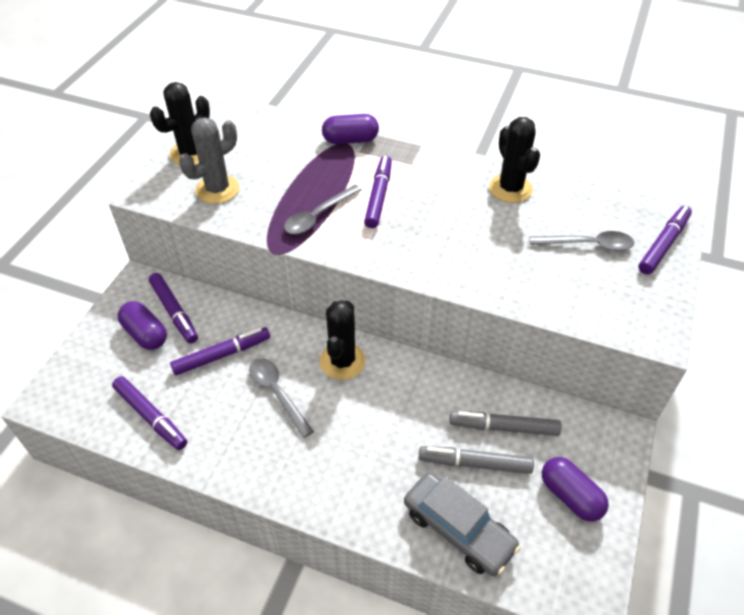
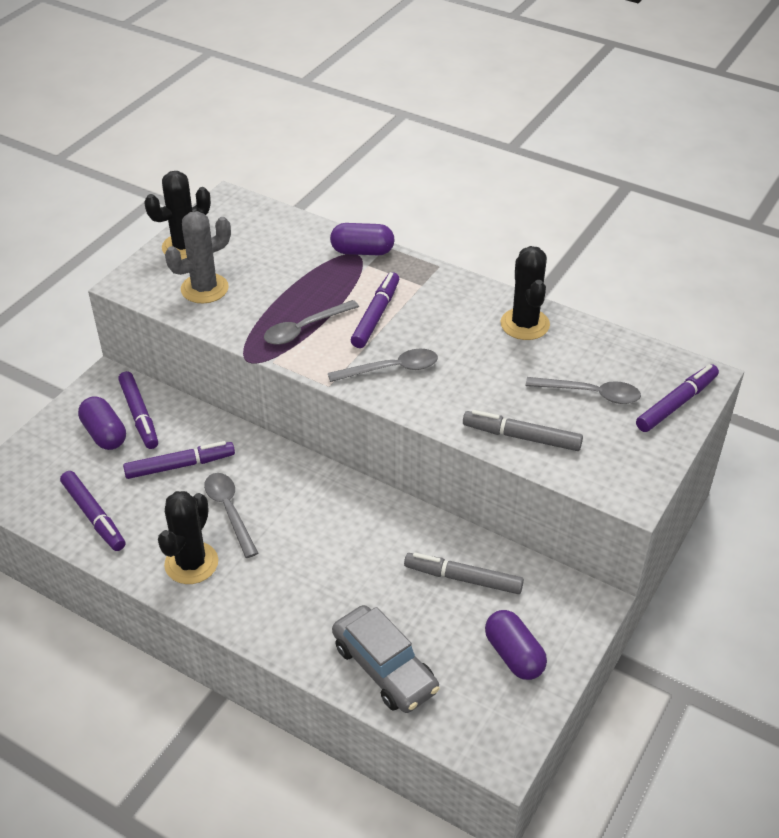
camera: 10 degrees right, 5 degrees down
black cactus [320,300,366,380] -> black cactus moved to [158,491,218,584]
grey marker [419,446,534,474] -> grey marker moved to [463,410,583,451]
none -> grey spoon [328,349,438,382]

